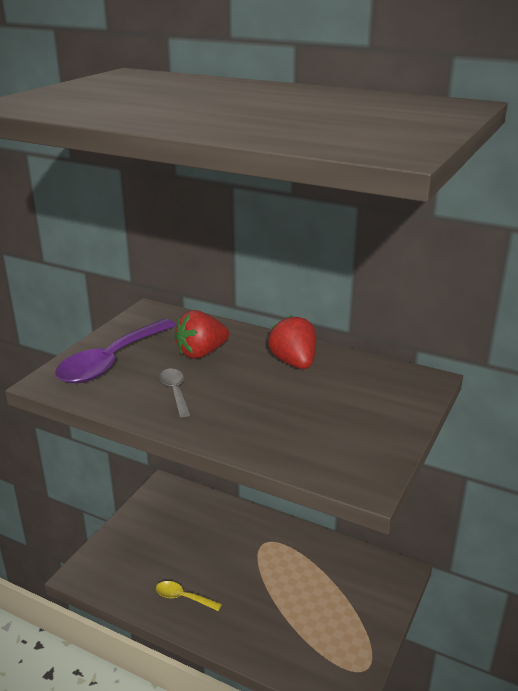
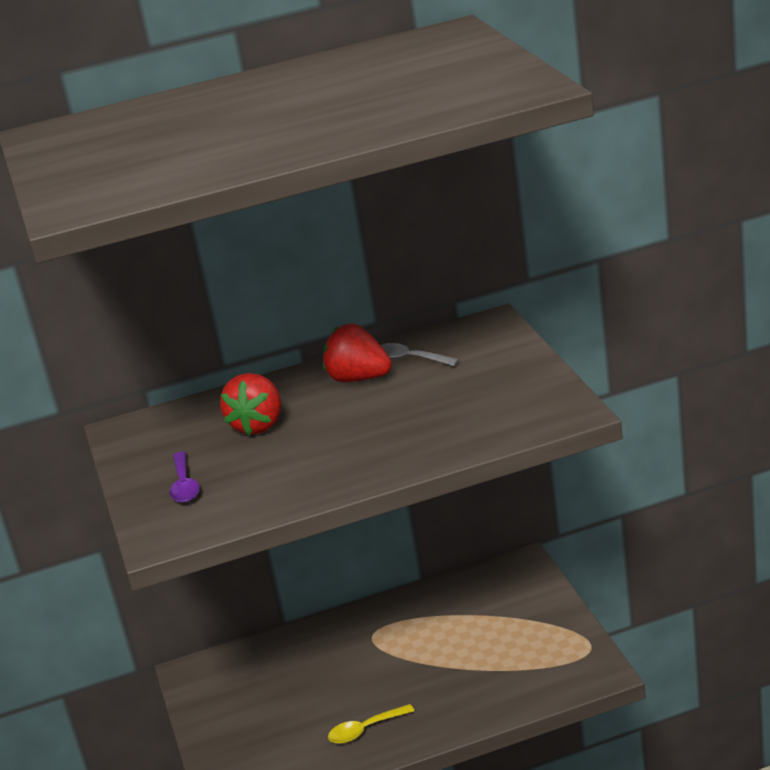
camera: 40 degrees left, 0 degrees up
purple spoon [55,319,176,383] -> purple spoon [170,451,200,503], size x0.49
grey spoon [159,368,191,417] -> grey spoon moved to [381,343,459,366]

